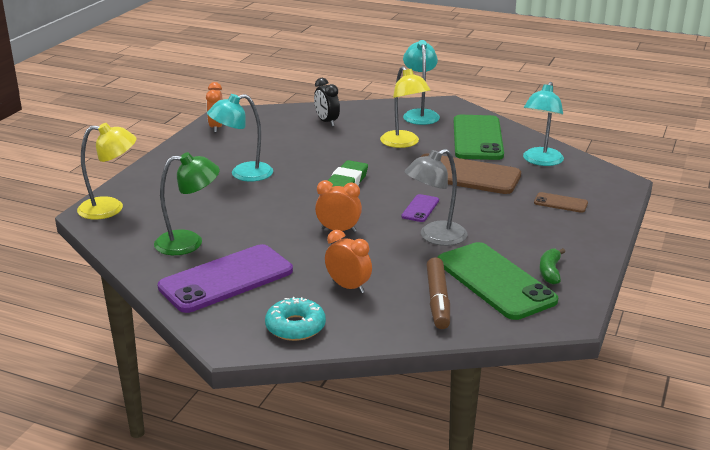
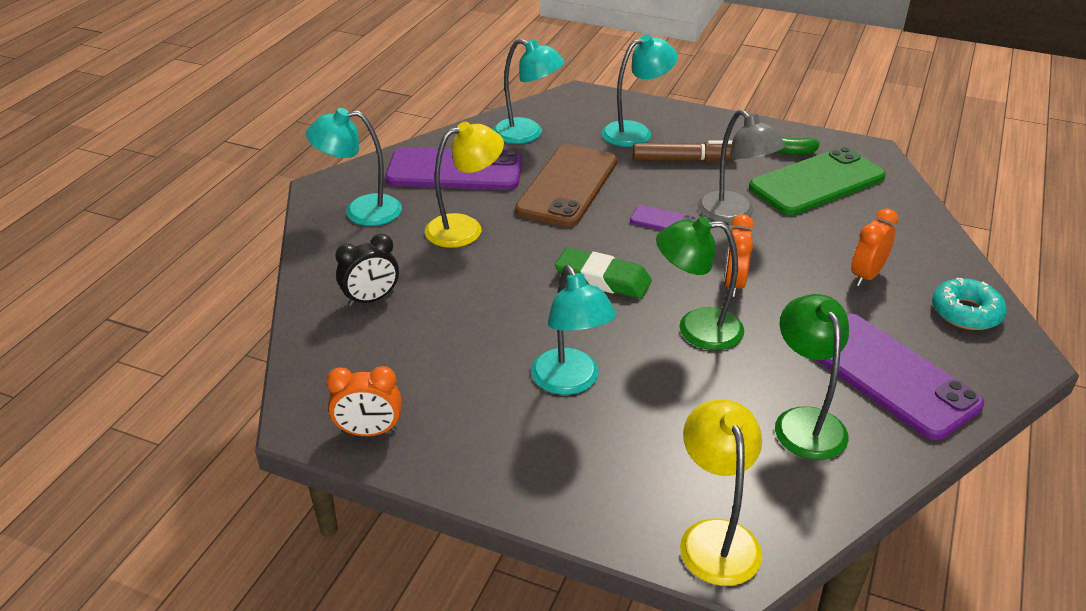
camera: 90 degrees left, 10 degrees up
brown marker [427,257,450,329] -> brown marker moved to [632,140,737,162]
green phone [454,115,504,160] -> purple phone [385,147,522,190]
brown phone [534,192,588,213] -> turquoise lamp [602,34,678,147]
none -> green lamp [656,216,744,350]

